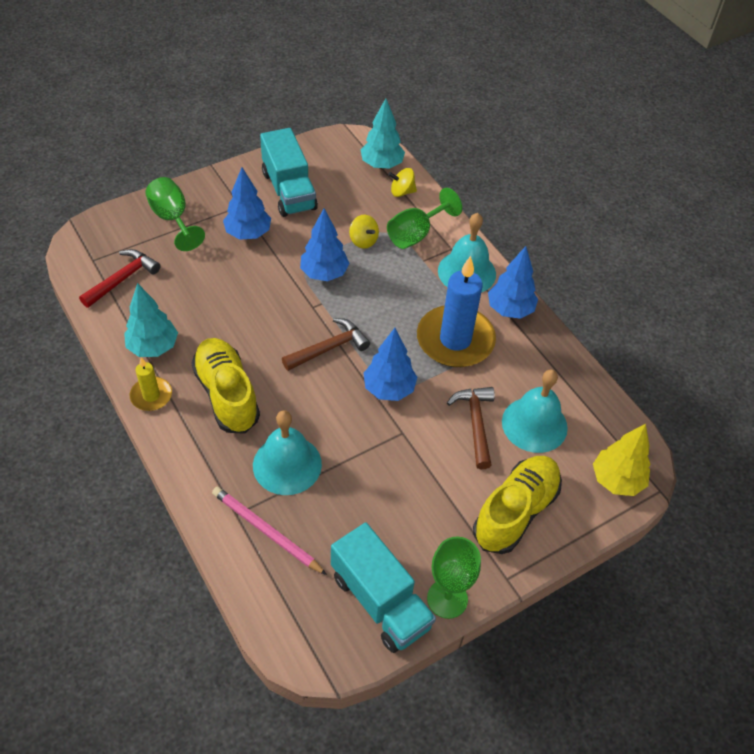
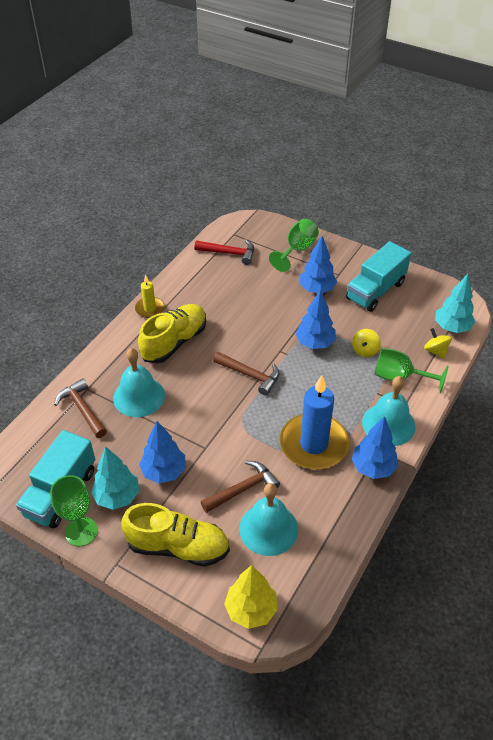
camera: 65 degrees right, 5 degrees down
turquoise tree [124,283,178,357] -> turquoise tree moved to [91,446,139,510]
pink pencil [212,487,327,575] -> brown hammer [54,378,107,438]
blue tree [363,328,417,401] -> blue tree moved to [139,421,186,483]

